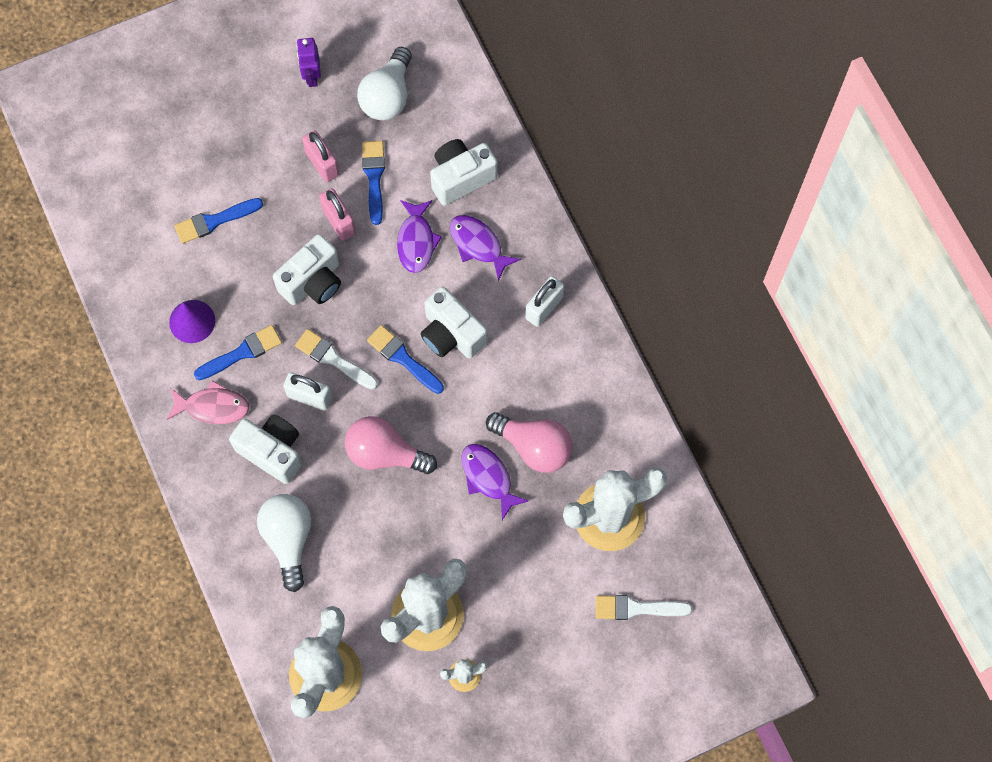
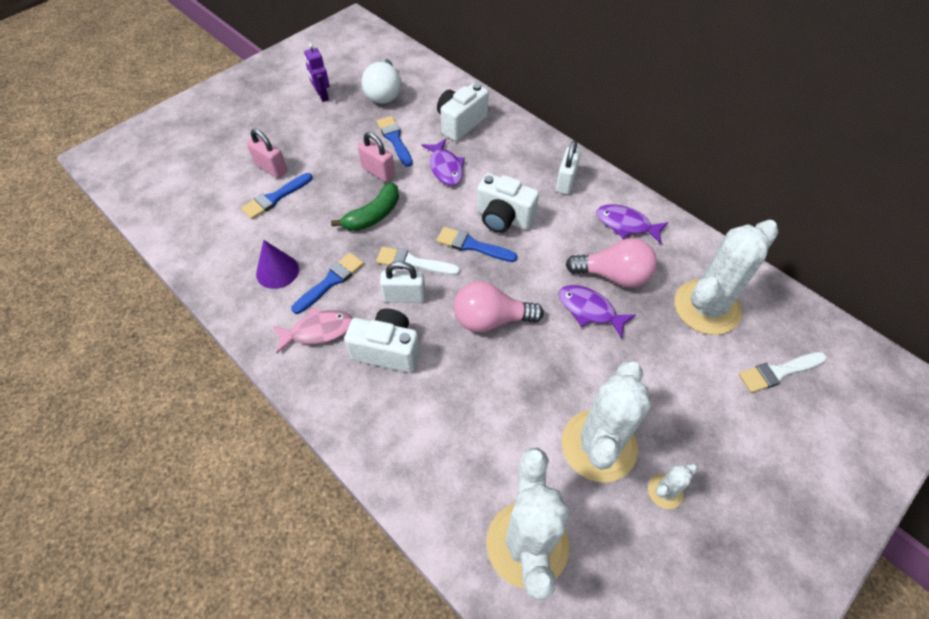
camera: 20 degrees left, 15 degrees down
white light bulb [257,494,311,592] -> none
white camera [273,234,341,305] -> green banana [331,182,399,231]
pink padlock [302,130,339,182] -> pink padlock moved to [247,129,287,178]
purple fish [450,215,521,281] -> purple fish moved to [596,204,669,244]

